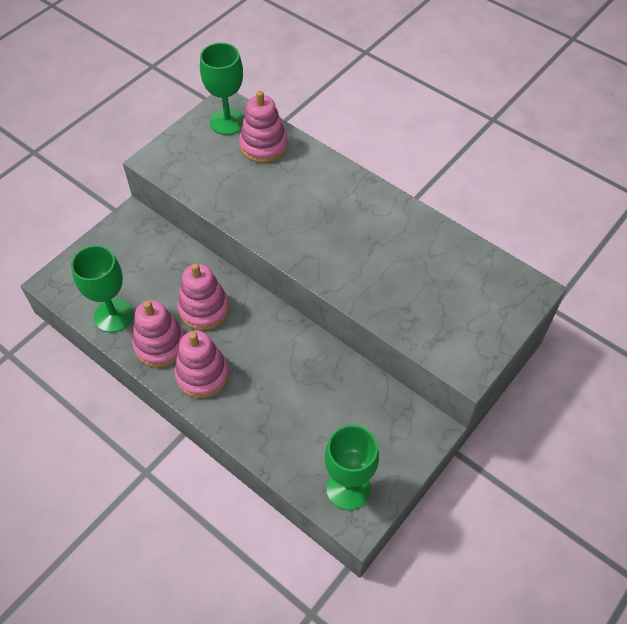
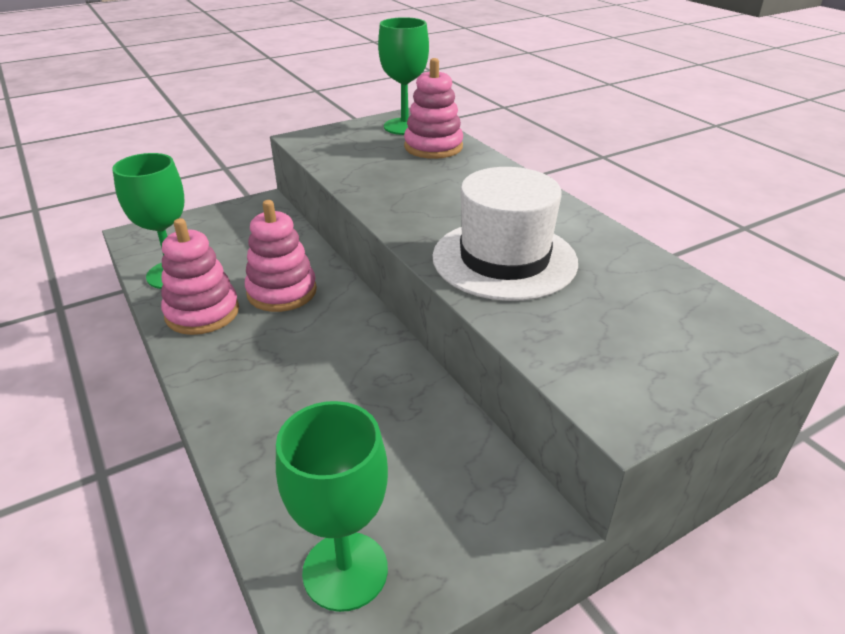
camera: 20 degrees right, 20 degrees down
pink stacking toy [174,331,229,398] -> none
none -> white hat [432,167,578,301]

